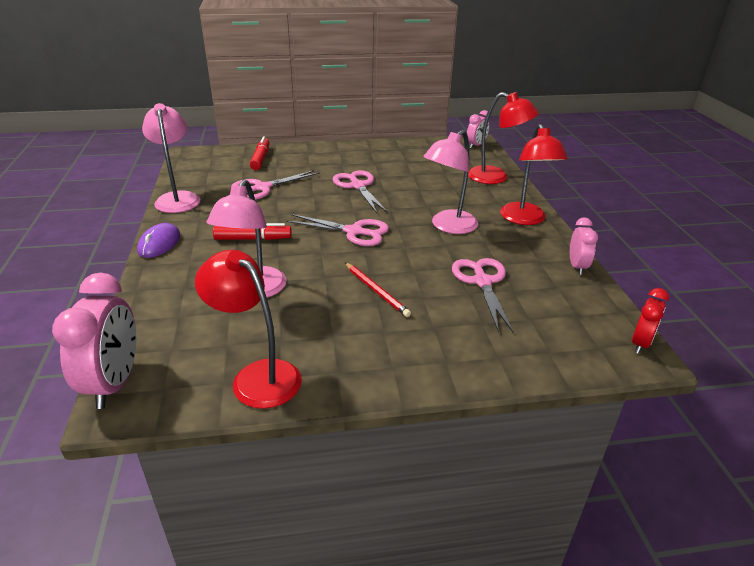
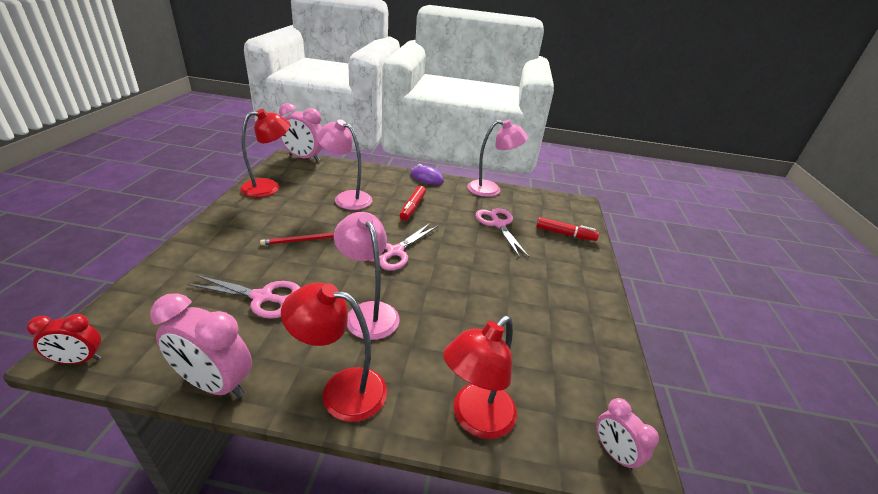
camera: 105 degrees right, 0 degrees up
pink scissors [333,170,387,213] -> none
pink clock [570,217,598,275] -> pink clock [150,293,252,398], size x1.73
red clock [632,288,669,354] -> red clock turned 60 degrees counterclockwise [27,314,101,364]

